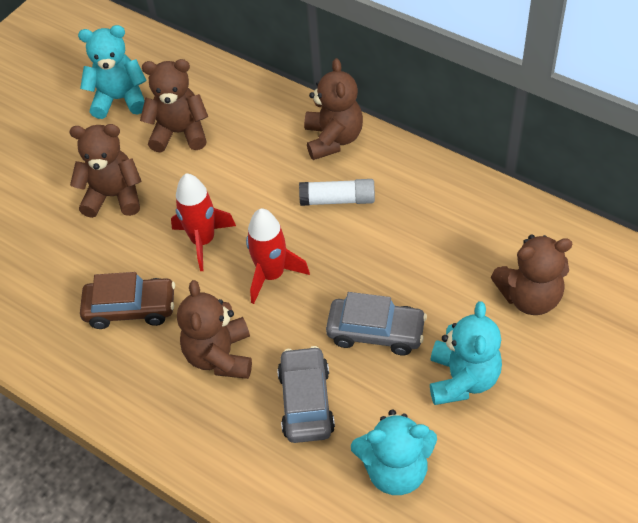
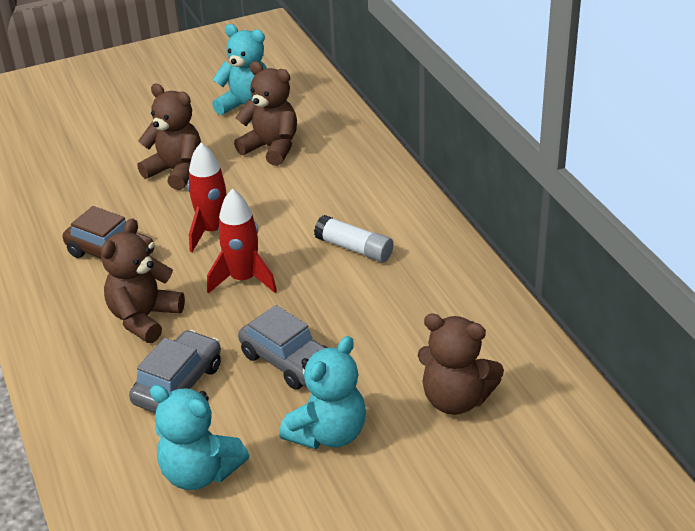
camera: 30 degrees right, 15 degrees down
brown teddy bear [304,58,363,160] -> none

